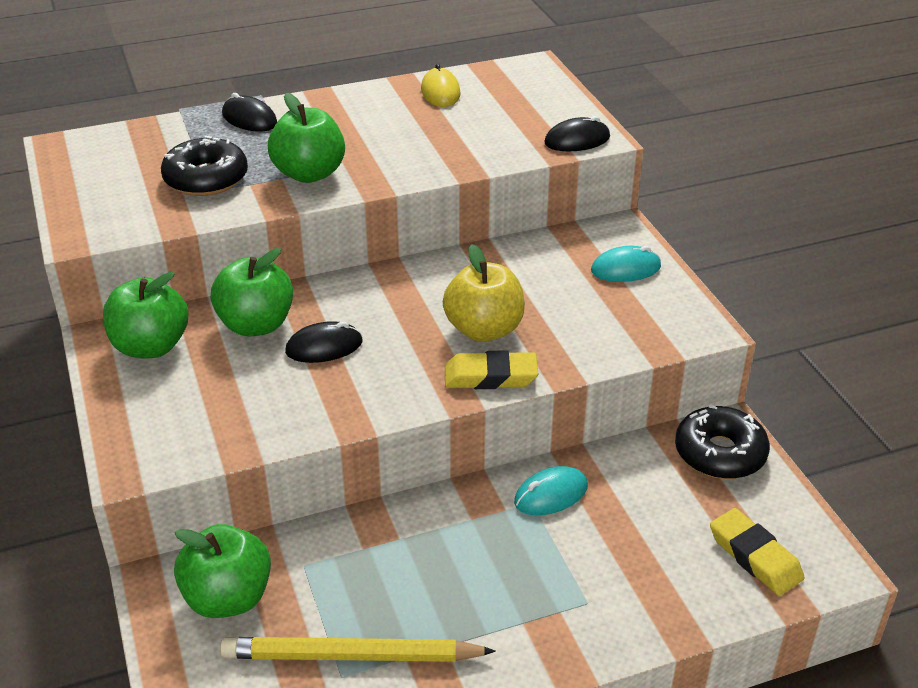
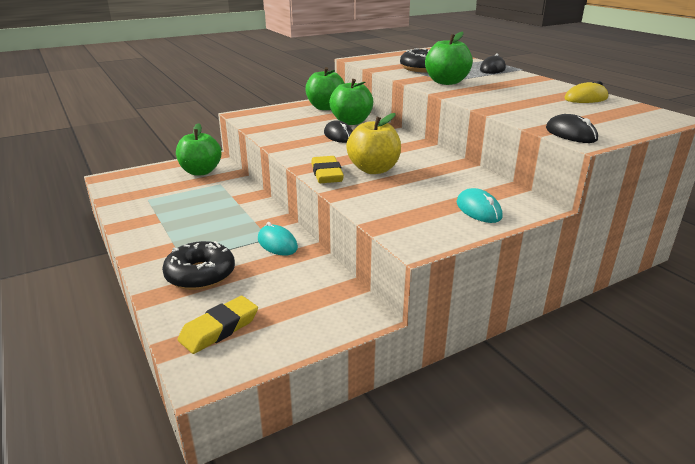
camera: 80 degrees right, 10 degrees down
yellow pencil [220,637,496,662] -> none
black donut [675,404,770,479] -> black donut moved to [162,241,235,290]

